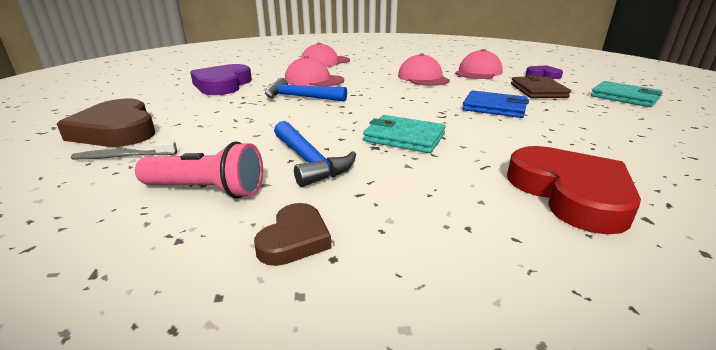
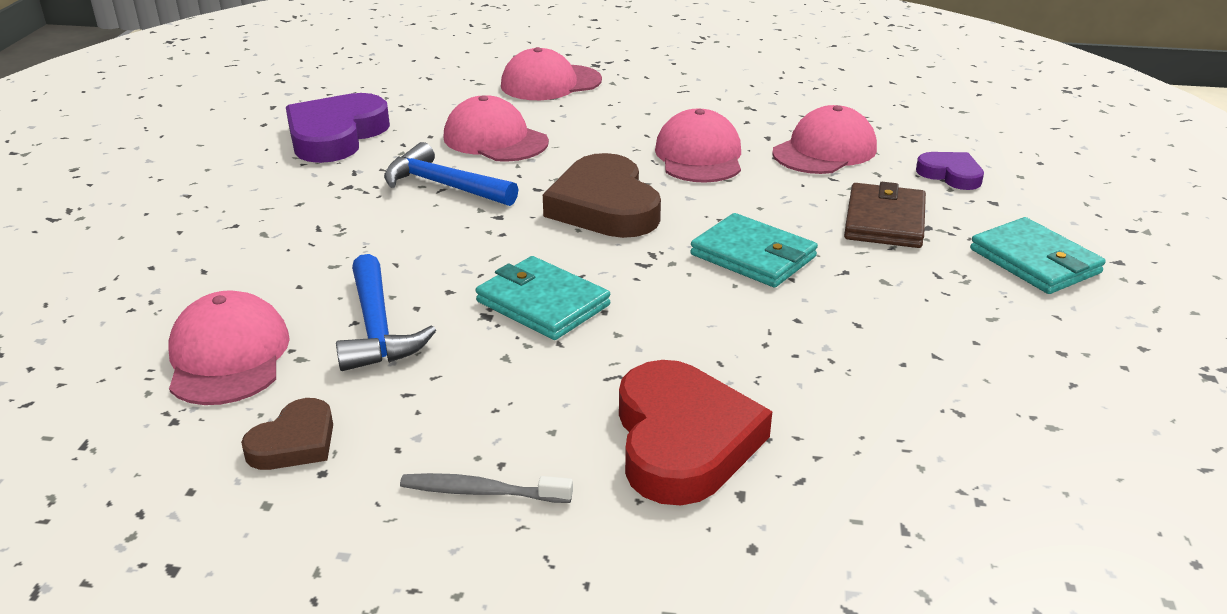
camera: 15 degrees right, 5 degrees up
brown heart [57,99,155,147] -> brown heart moved to [543,153,661,238]
grey toothbrush [71,141,177,159] -> grey toothbrush moved to [400,473,573,503]
pink flashlight [135,141,263,199] -> pink cap [168,291,290,405]
blue wallet [462,90,529,118] -> turquoise wallet [690,213,818,287]

